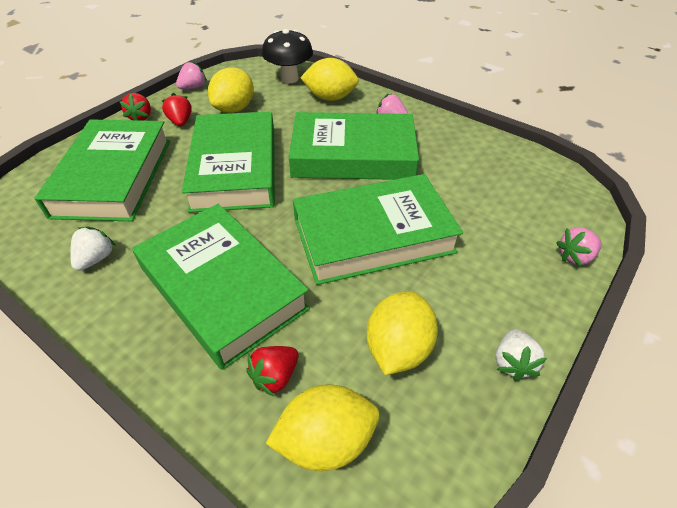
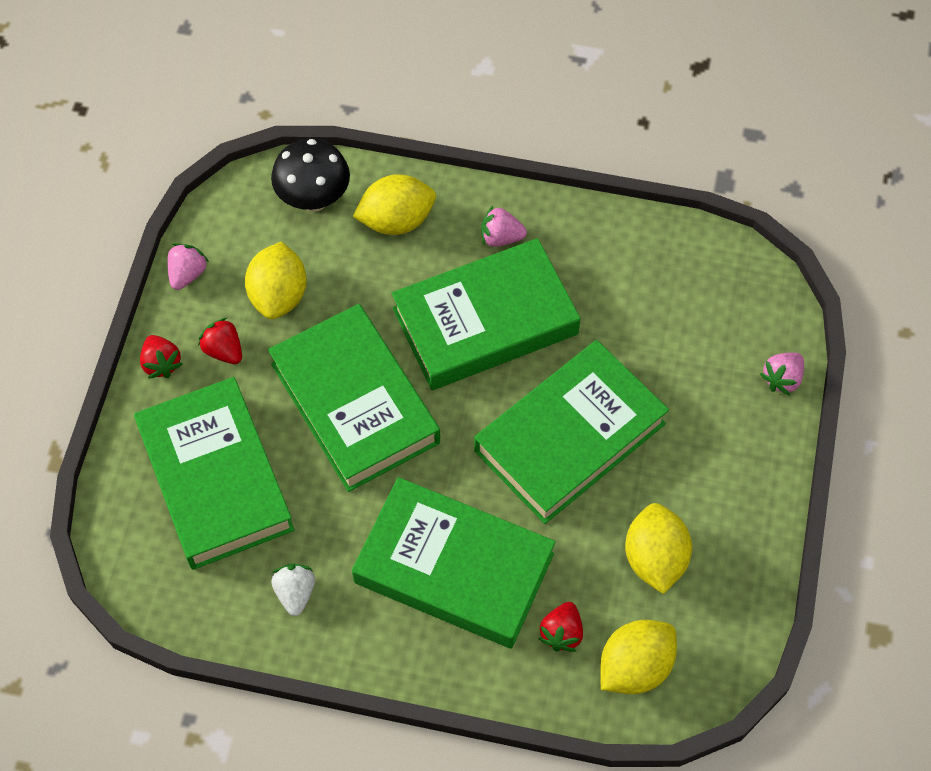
camera: 25 degrees left, 15 degrees up
white strawberry [496,329,547,381] -> none

